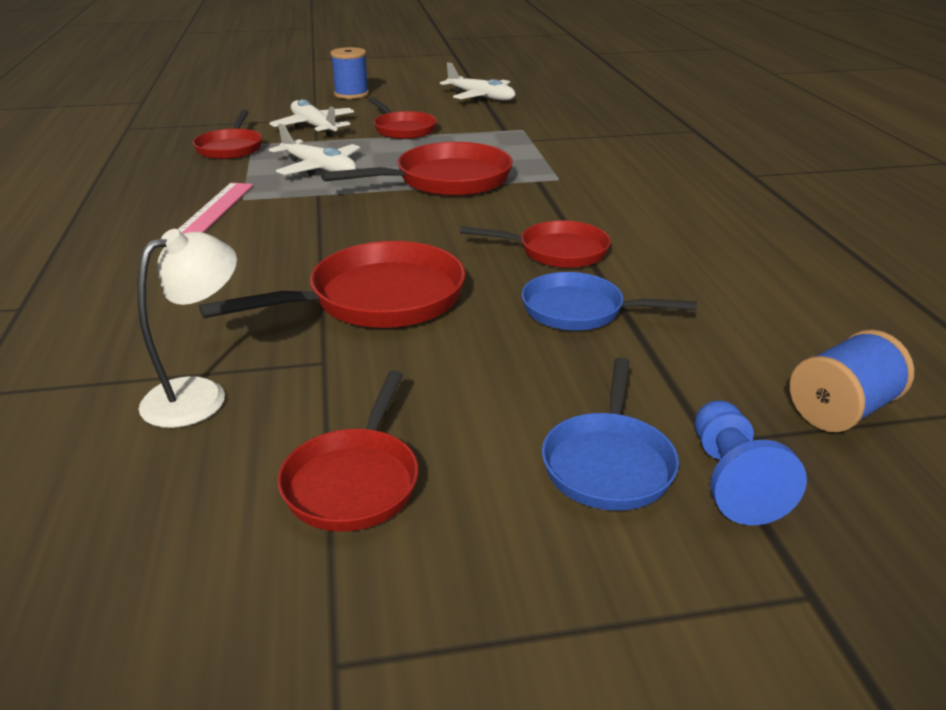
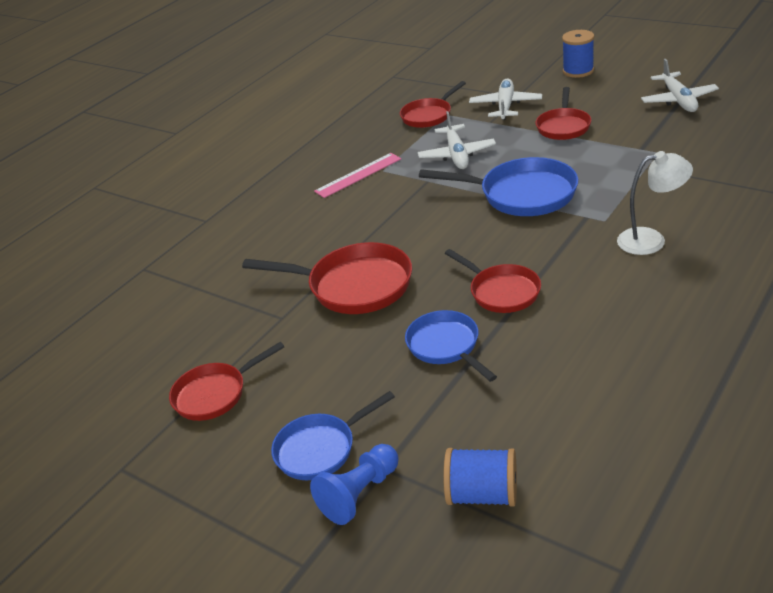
camera: 50 degrees right, 5 degrees up
white lamp [137,229,237,428] -> white lamp moved to [617,151,693,255]
red pan [321,142,513,196] -> blue pan [419,157,578,216]

